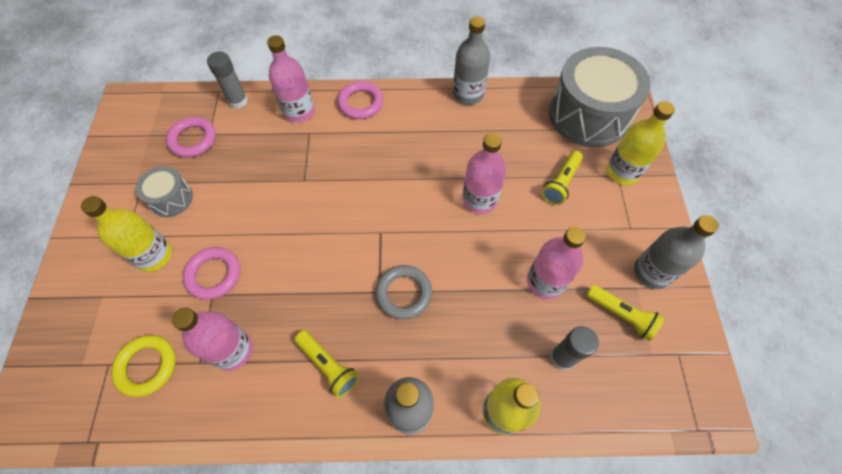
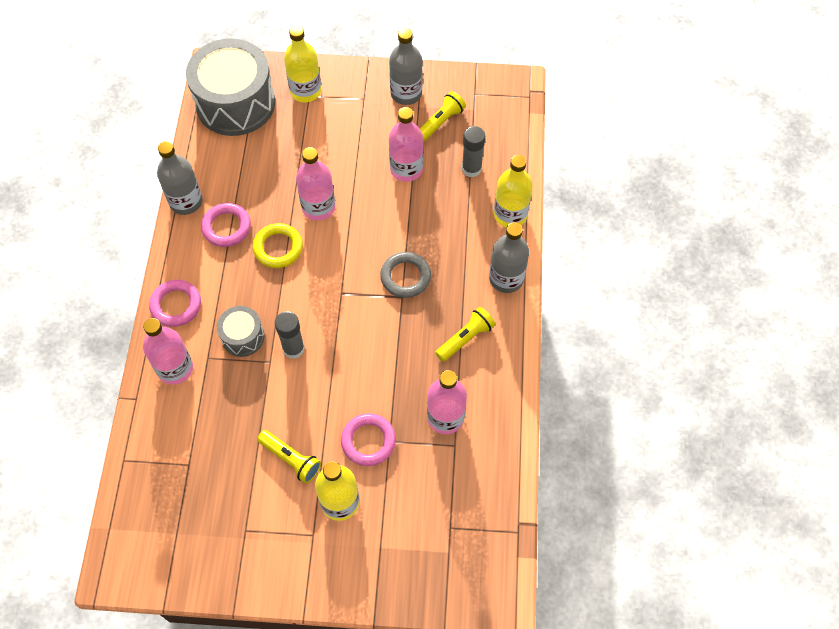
camera: 85 degrees left, 0 degrees up
yellow ring [111,335,176,397] -> yellow ring moved to [253,223,303,268]
grey drum [136,166,193,217] -> grey drum moved to [217,306,264,357]
pink ring [166,117,216,158] -> pink ring moved to [201,203,251,247]
grey glue stick [207,51,248,109] -> grey glue stick moved to [275,311,305,359]
yellow flashlight [542,151,583,205] -> yellow flashlight moved to [257,430,321,483]

